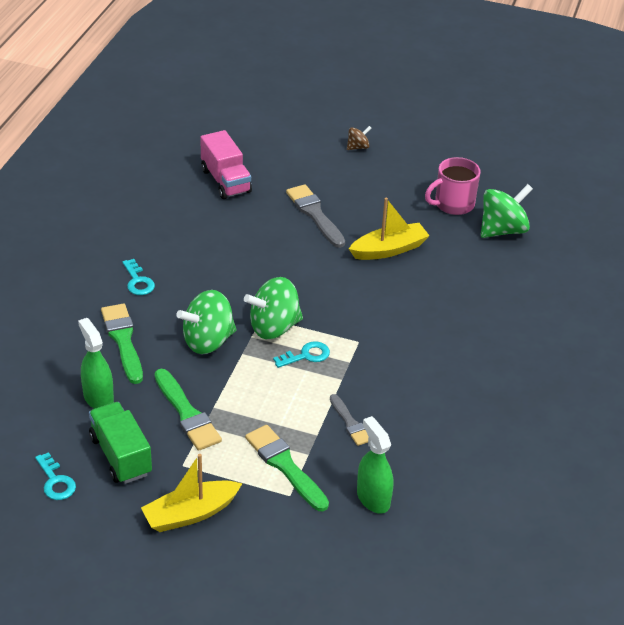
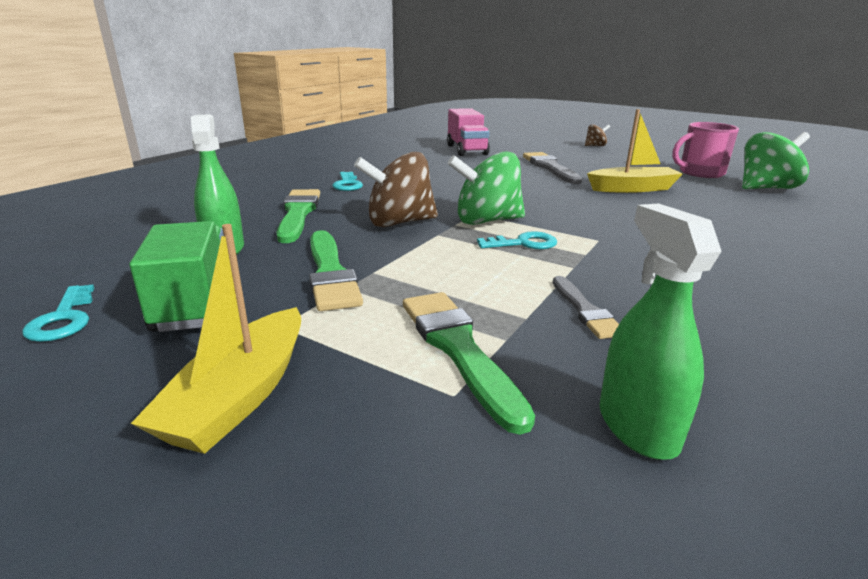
camera: 15 degrees right, 15 degrees down
yellow boat [141,454,243,532] -> yellow boat turned 60 degrees counterclockwise [131,224,301,454]
green spinning top [177,290,237,354] -> brown spinning top [354,152,438,227]

